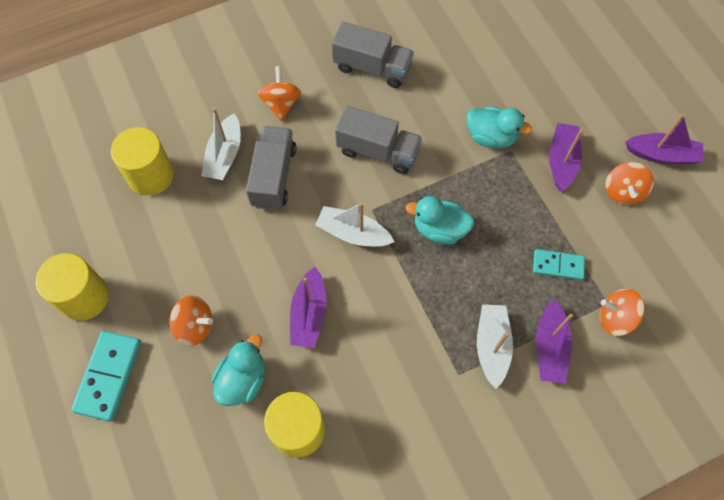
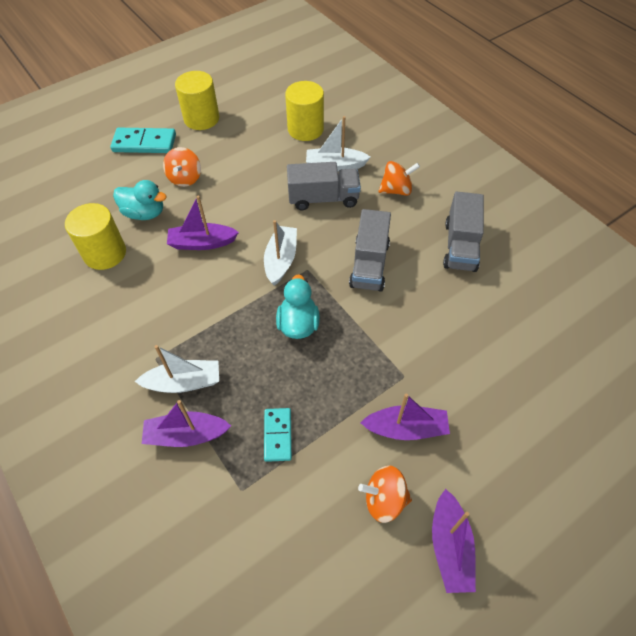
camera: 80 degrees right, 10 degrees down
turquoise duck [466,107,532,148] -> none
orange spinning top [600,289,645,336] -> none

